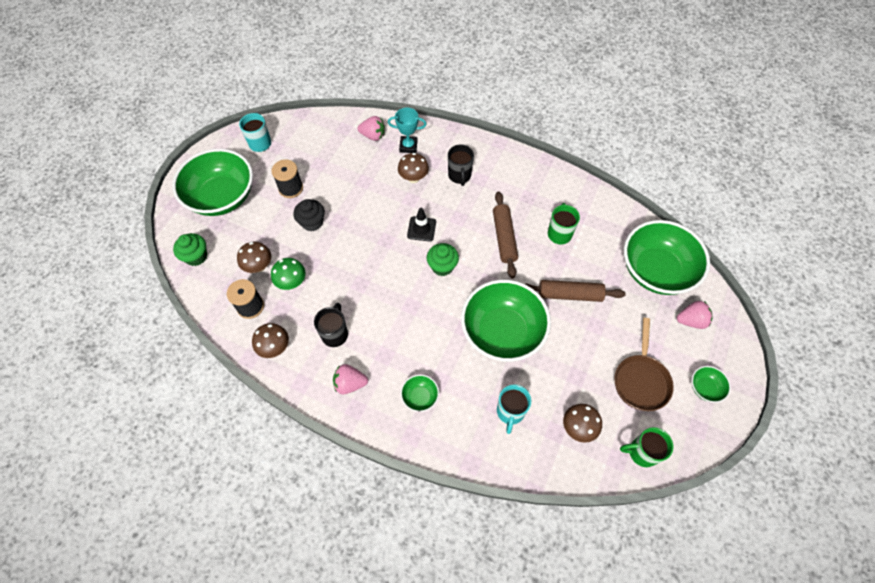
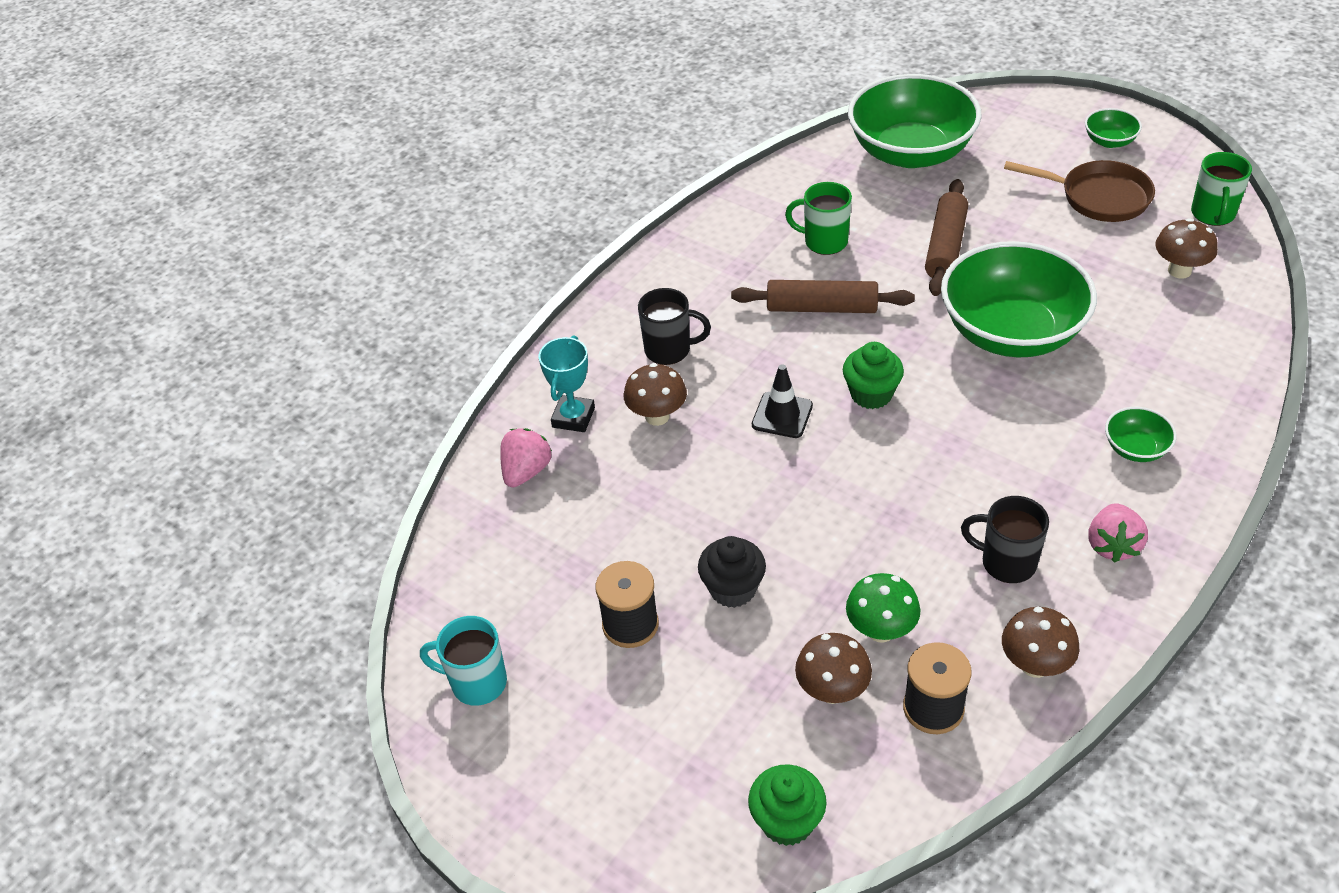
camera: 75 degrees left, 15 degrees down
green bowl [172,149,253,216] -> none
turquoise mug [497,384,531,434] -> none
pink strawberry [677,301,712,329] -> none

